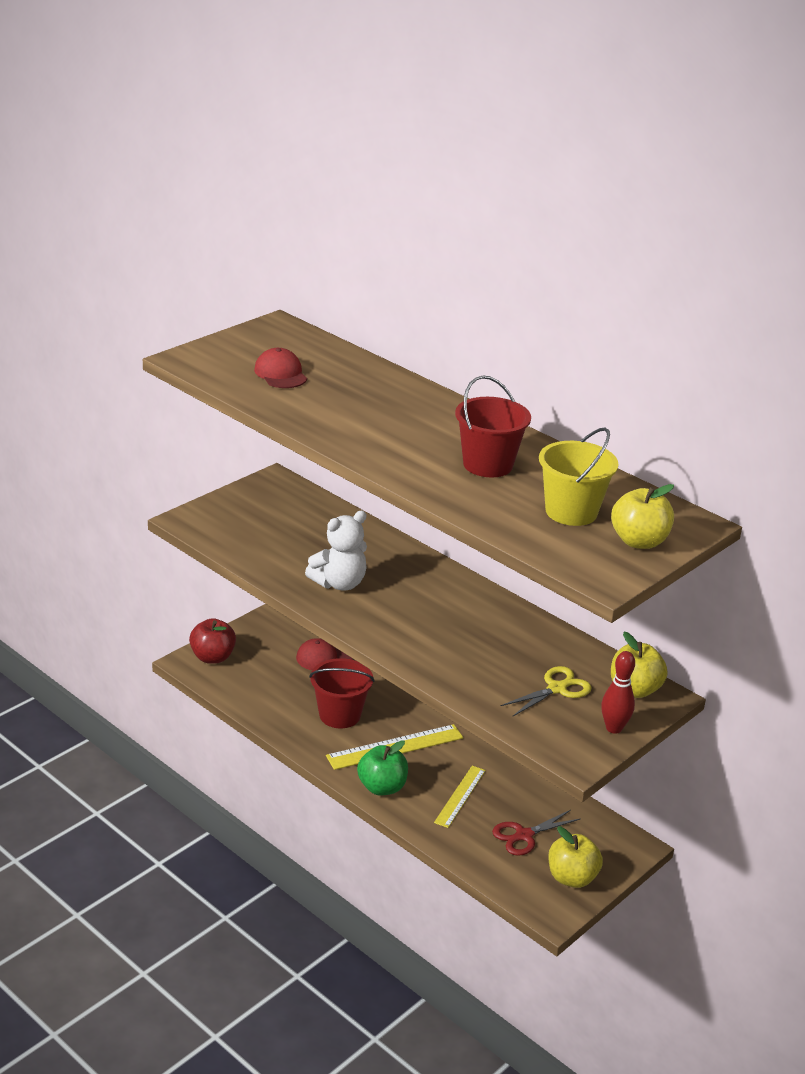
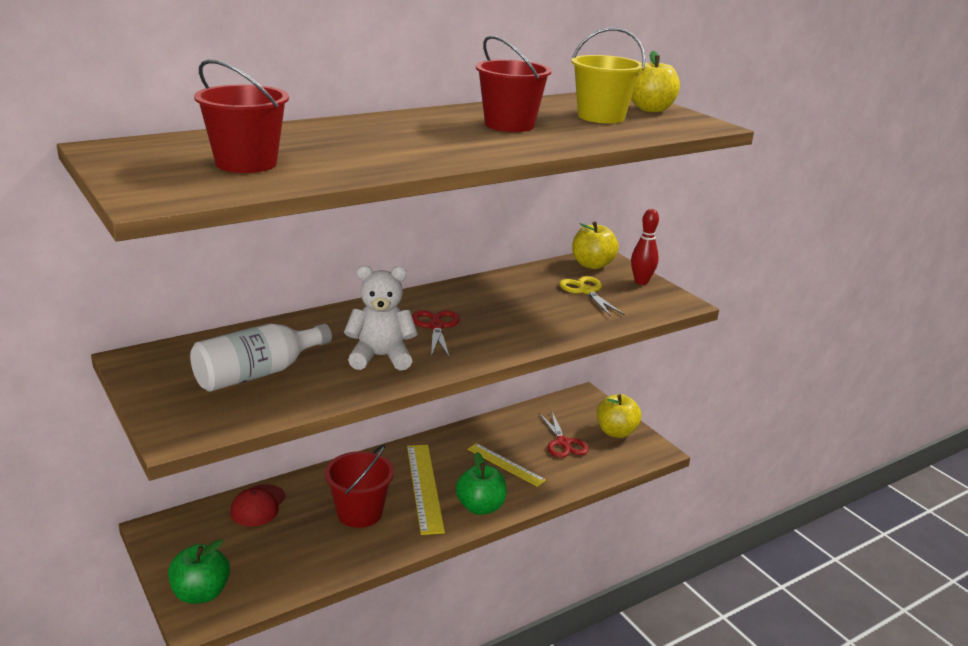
camera: 75 degrees left, 5 degrees down
red apple [189,618,236,664] -> green apple [168,539,230,604]
red cap [254,348,307,388] -> red bucket [194,59,289,173]
white teddy bear [305,511,367,591] -> white teddy bear turned 75 degrees counterclockwise [344,265,418,370]
none -> white bottle [190,324,332,392]
none -> red scissors [412,310,460,359]

